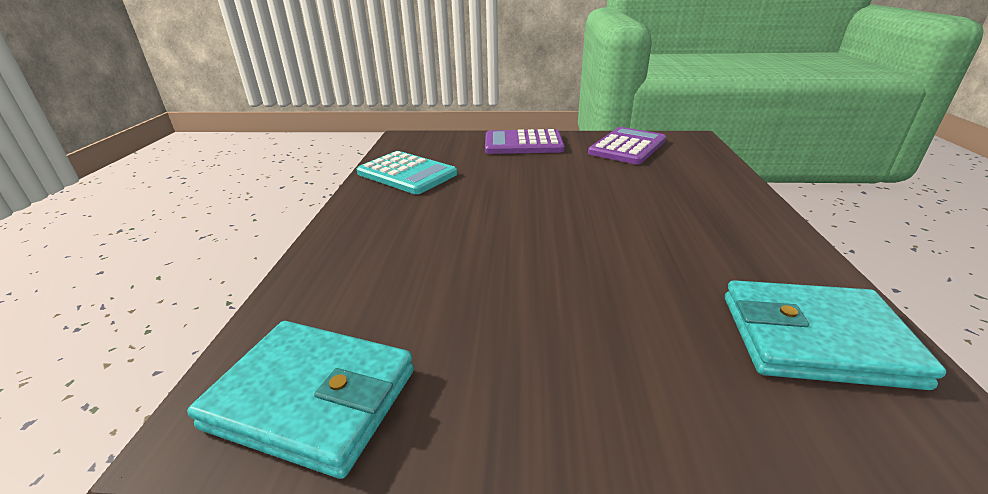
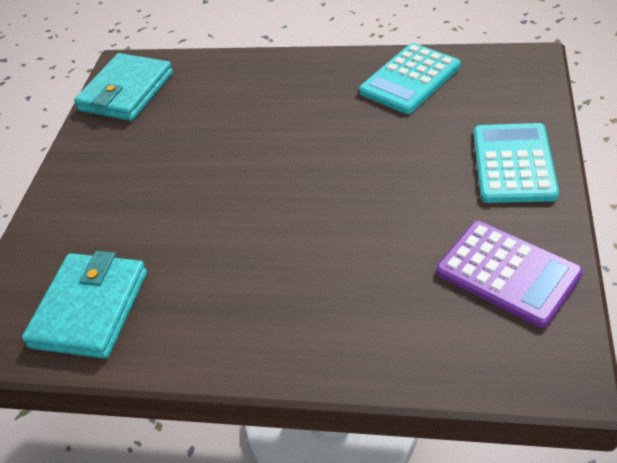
camera: 100 degrees right, 15 degrees up
purple calculator [485,129,565,154] -> turquoise calculator [473,123,559,203]

